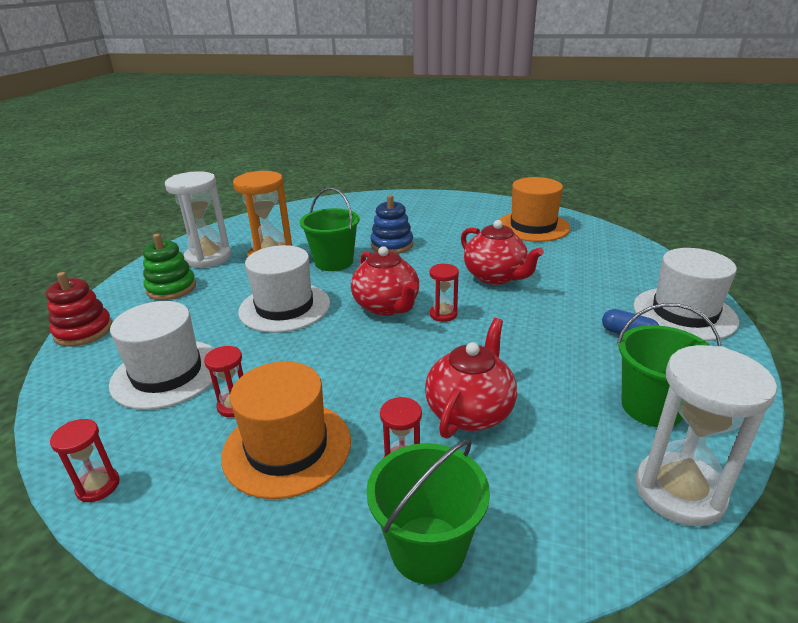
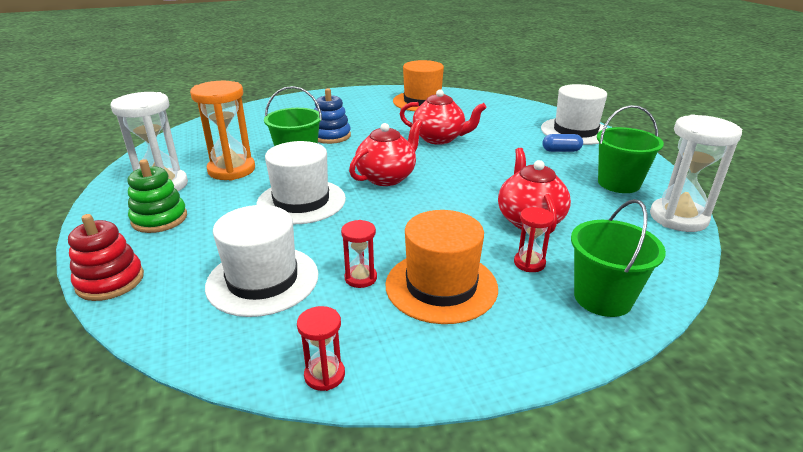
camera: 35 degrees left, 0 degrees up
red teapot [351,246,419,316] -> red teapot turned 75 degrees counterclockwise [349,120,423,186]
red hourglass [430,264,459,322] -> none

